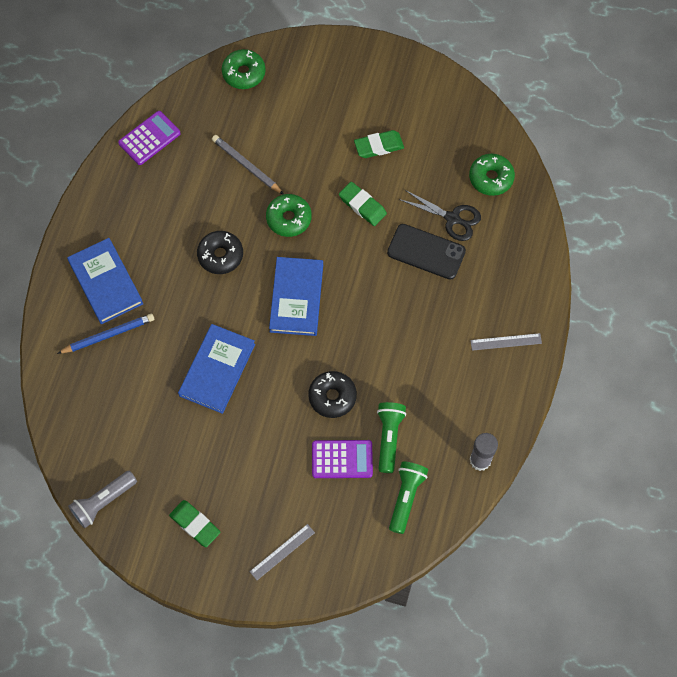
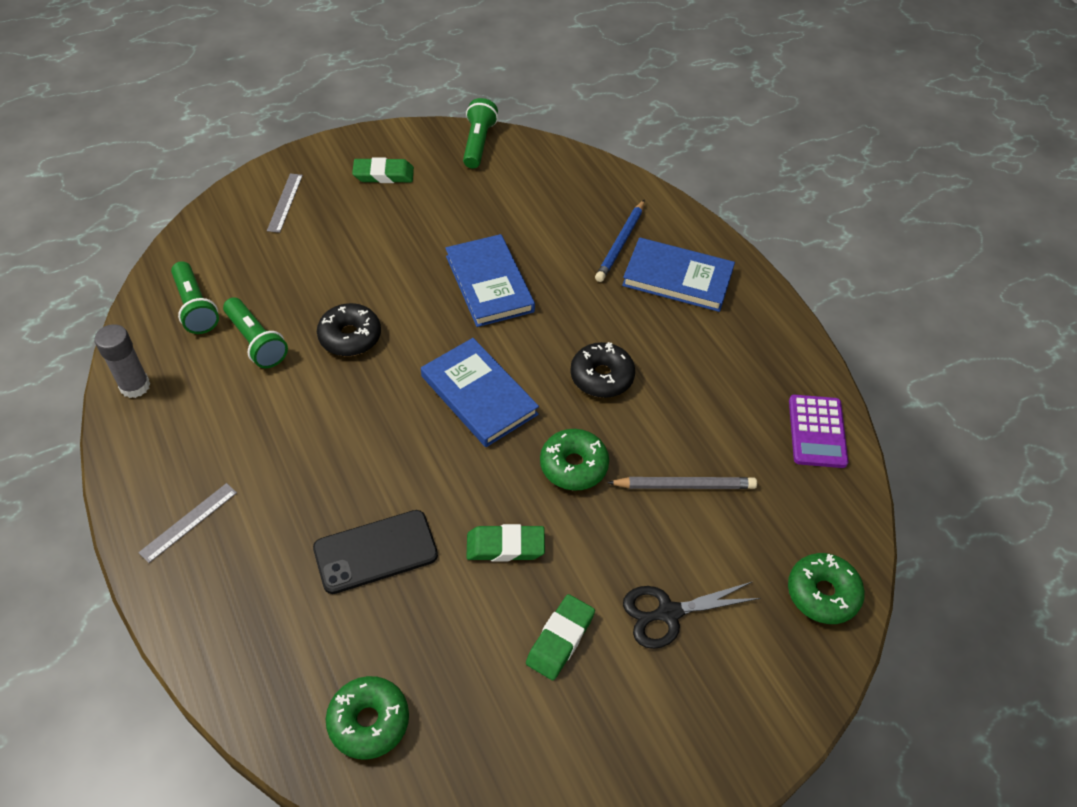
camera: 135 degrees right, 15 degrees down
grey flashlight [68,471,137,528] -> green flashlight [463,98,498,169]
purple calculator [312,440,373,478] -> none
black scissors [399,189,481,241] -> black scissors moved to [623,581,760,649]

